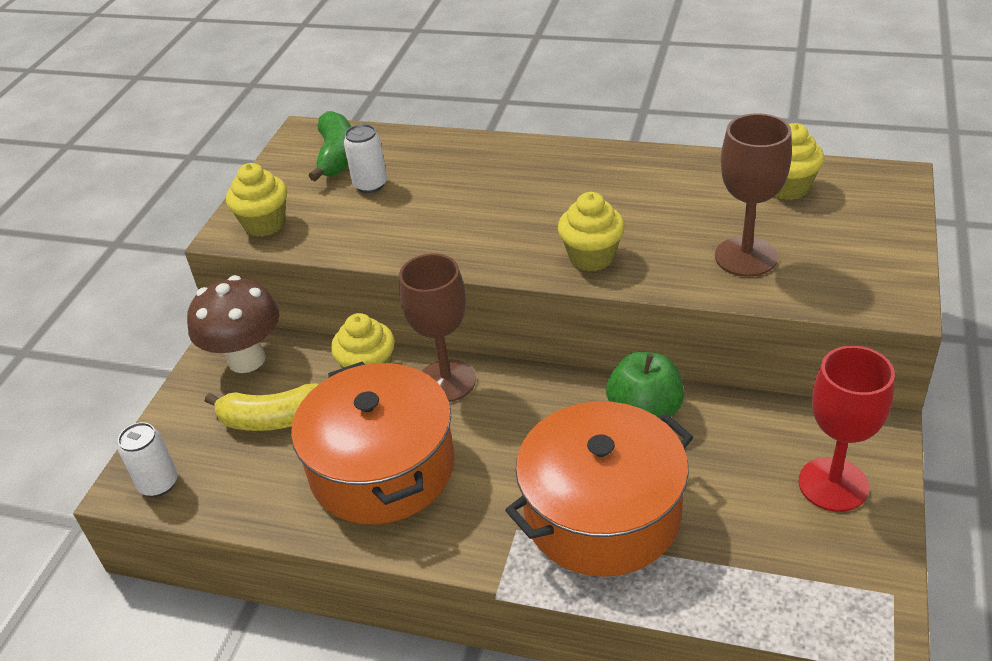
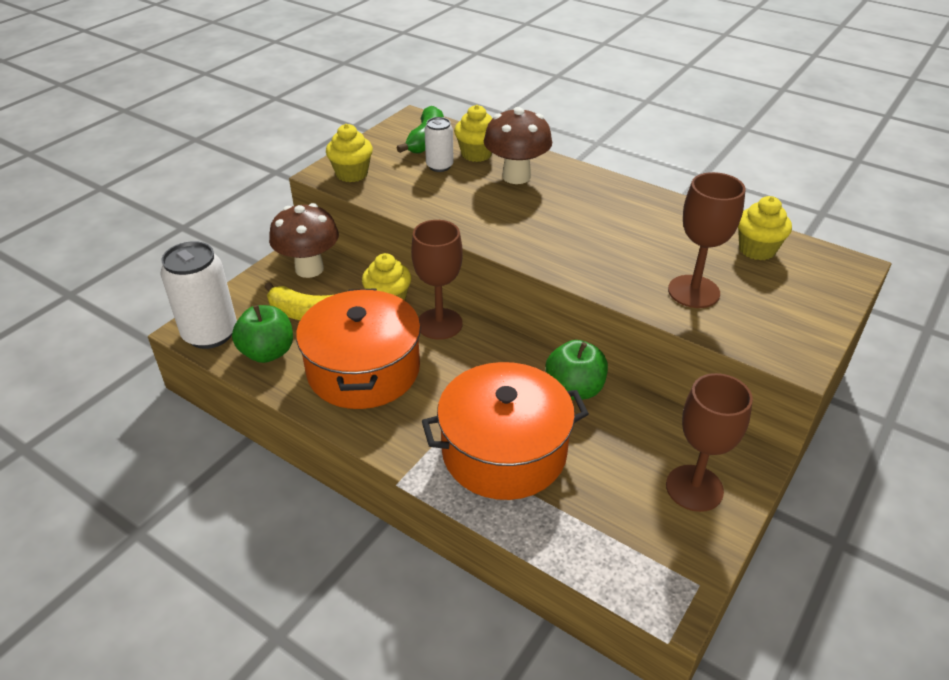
camera: 15 degrees right, 0 degrees up
white can [118,422,178,497] -> white can [160,241,237,349], size x1.80
yellow cupcake [558,192,625,271] -> yellow cupcake moved to [454,105,492,162]
red goblet [799,346,895,512] -> brown goblet [666,373,753,512]
none -> green apple [232,305,293,363]
none -> brown mushroom [484,107,552,184]

